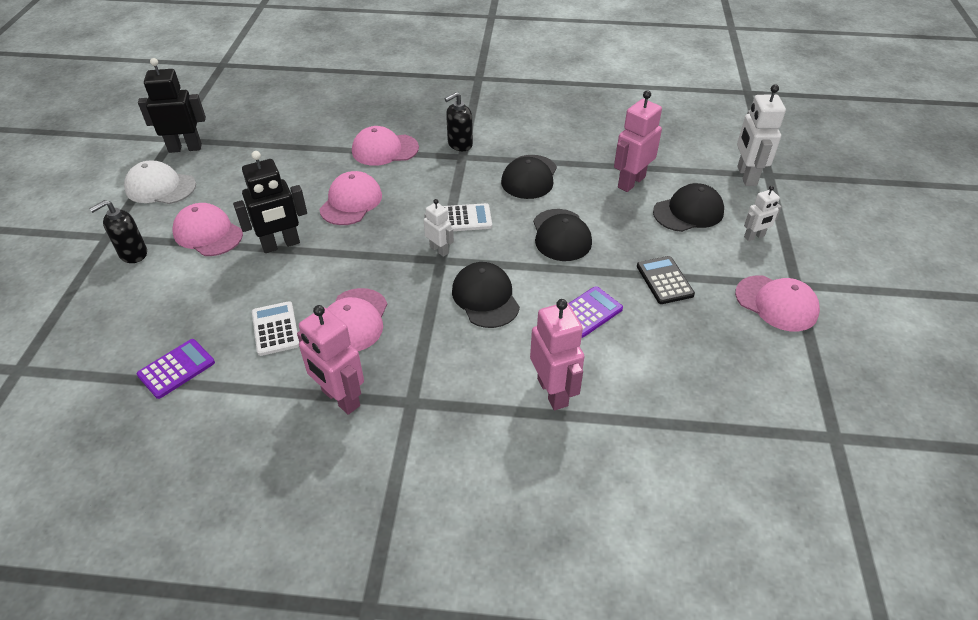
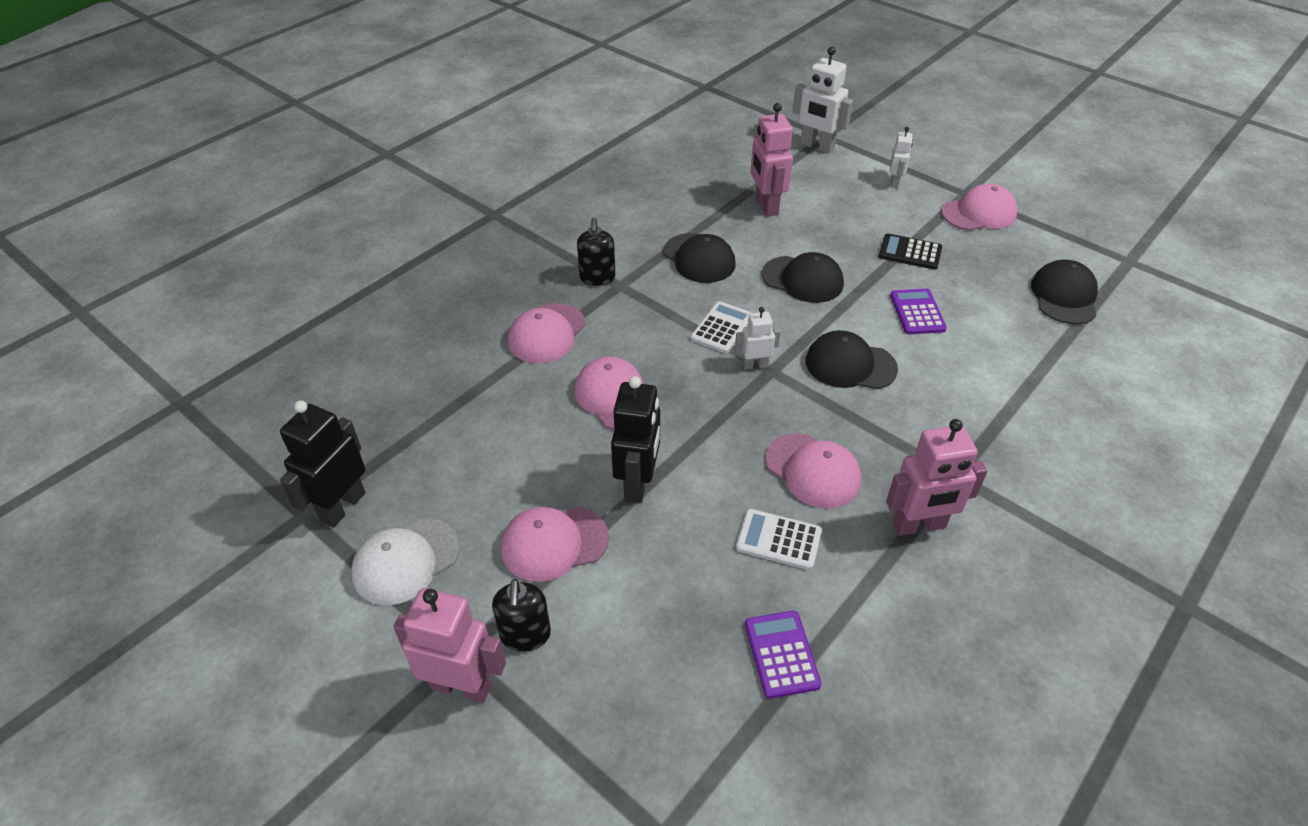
camera: 55 degrees left, 0 degrees up
pink robot [530,299,585,410] -> pink robot moved to [393,588,506,703]
black cap [653,183,724,232] -> black cap moved to [1031,260,1098,324]

